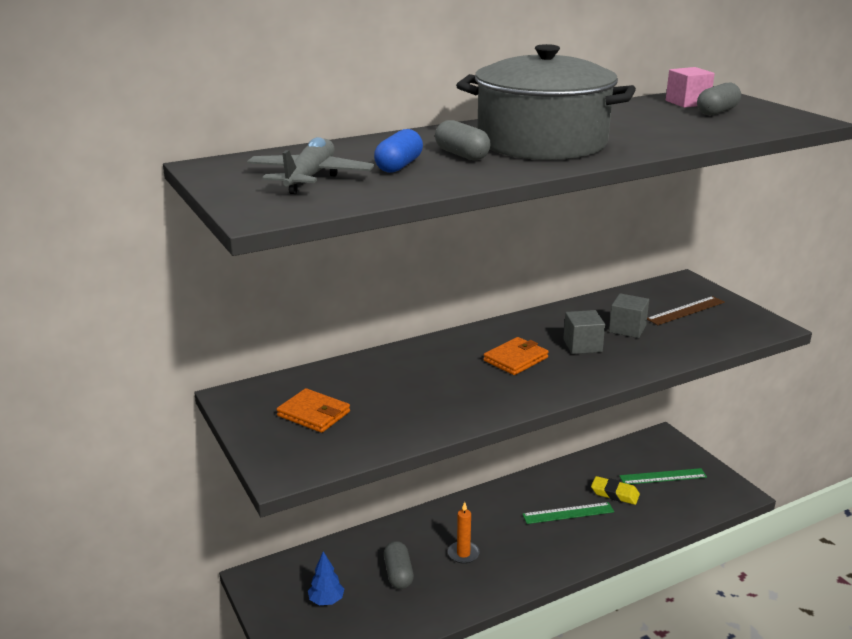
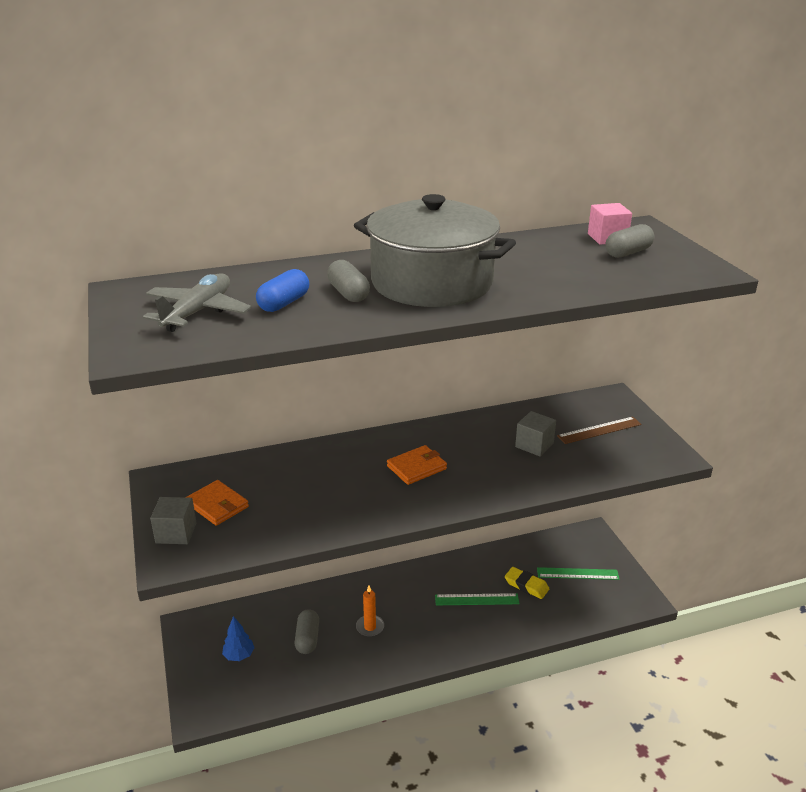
camera: 10 degrees right, 5 degrees up
grey cube [563,310,605,354] -> grey cube moved to [150,497,196,544]

